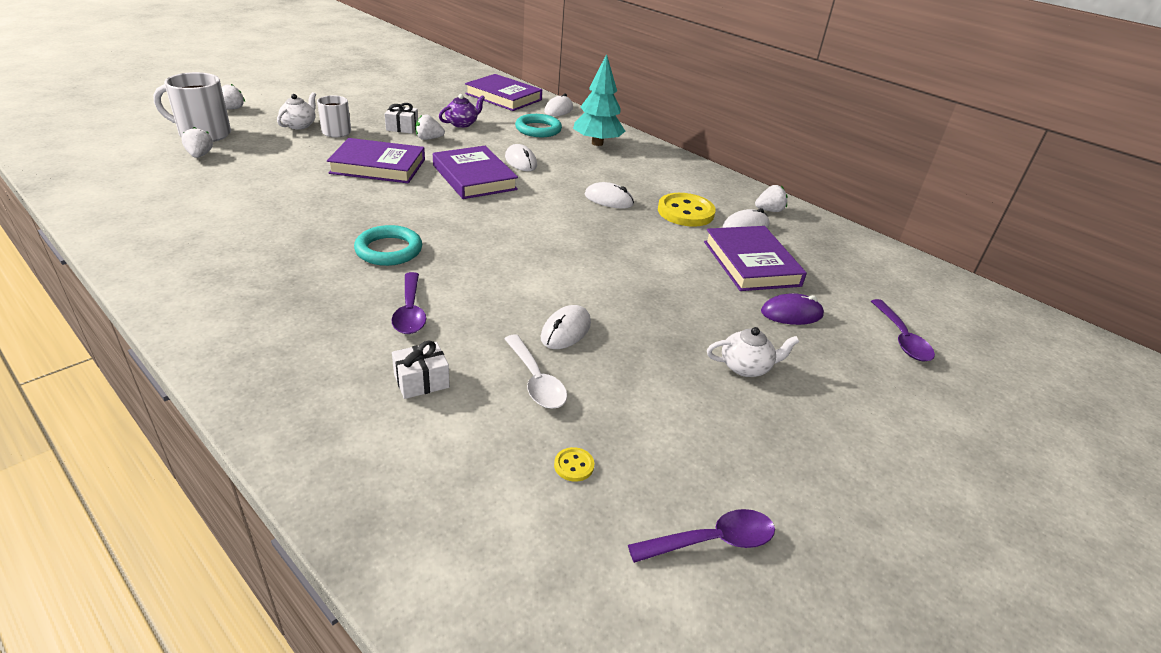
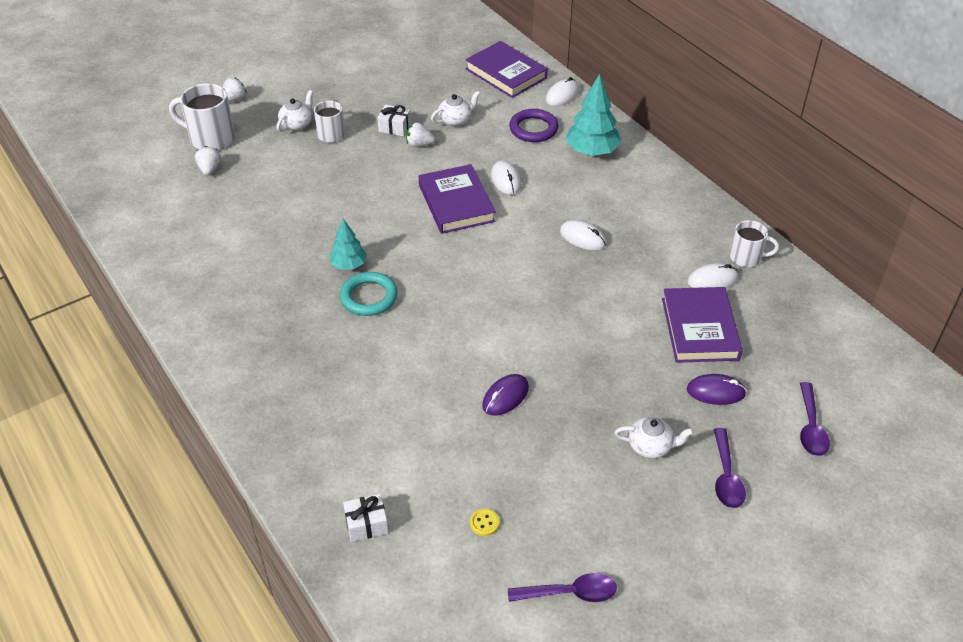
camera: 15 degrees right, 10 degrees up
purple book [327,138,425,183] -> none
purple spoon [391,272,426,334] -> purple spoon moved to [714,428,746,508]
white gift [392,340,450,399] -> white gift moved to [343,494,389,542]
purple teapot [439,94,485,128] -> white teapot [431,91,480,126]
white spoon [504,334,567,409] -> none
turquoise ring [515,114,562,137] -> purple ring [509,109,558,142]
white mouse [541,305,591,349] -> purple mouse [482,374,529,416]
yellow button [658,193,716,227] -> none
white strawberry [755,185,787,212] -> white mug [730,220,779,267]
none -> turquoise tree [330,219,367,270]

